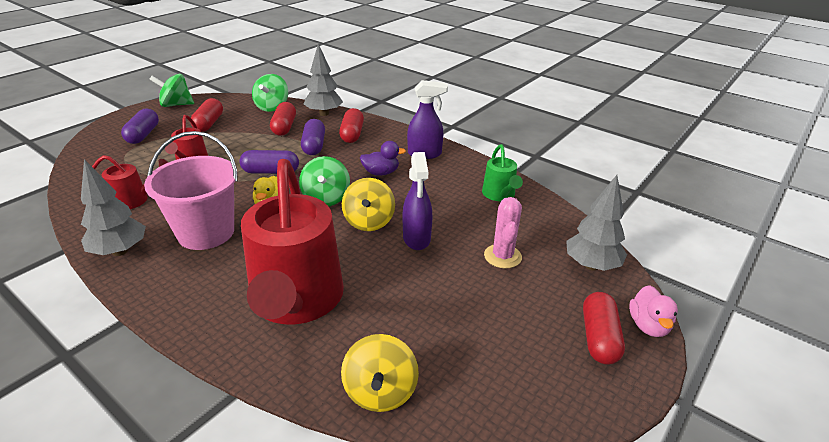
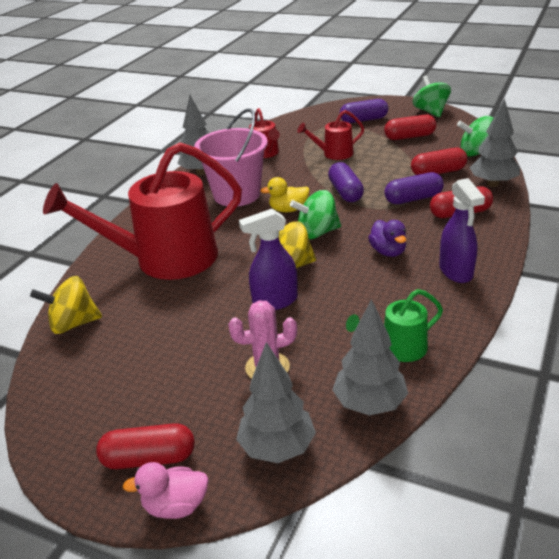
camera: 80 degrees right, 0 degrees up
none -> grey tree [332,299,408,415]

